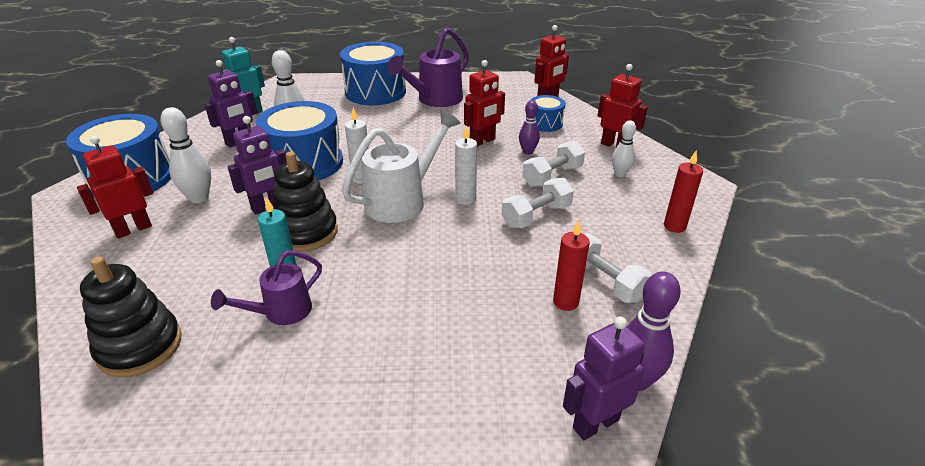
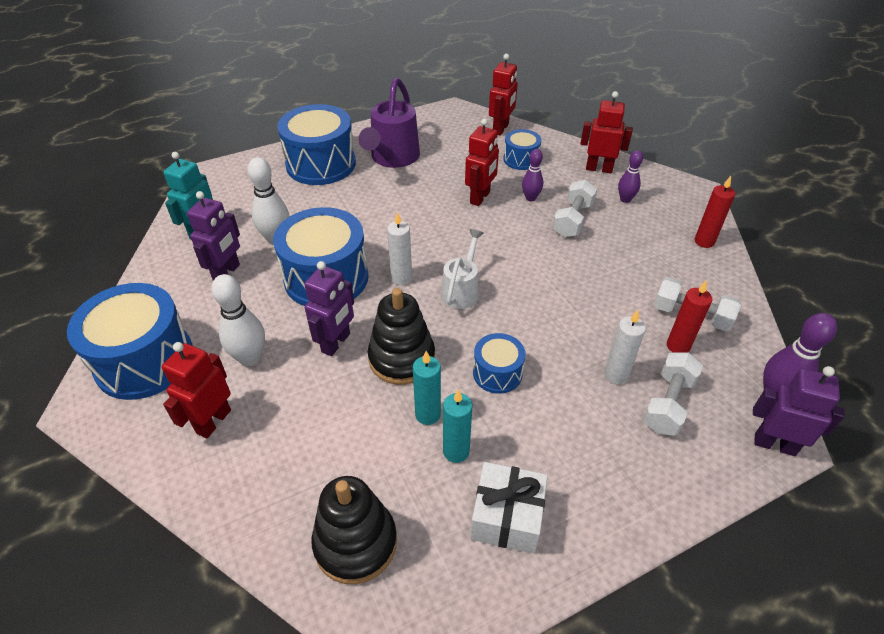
camera: 25 degrees left, 10 degrees up
purple watering can [211,250,322,325] -> turquoise candle [443,389,472,463]
white watering can [342,110,461,223] -> white watering can [441,229,484,309], size x0.61
white candle [455,126,477,205] -> white candle moved to [604,310,646,384]
white dumbbell [502,178,574,228] -> white dumbbell moved to [643,352,703,436]
purple robot [563,316,645,440] -> purple robot turned 75 degrees clockwise [753,366,845,456]
white bowling pin [612,120,636,177] -> purple bowling pin [618,150,643,203]
none -> white gift [470,462,548,554]
none -> blue drum [473,333,526,394]

